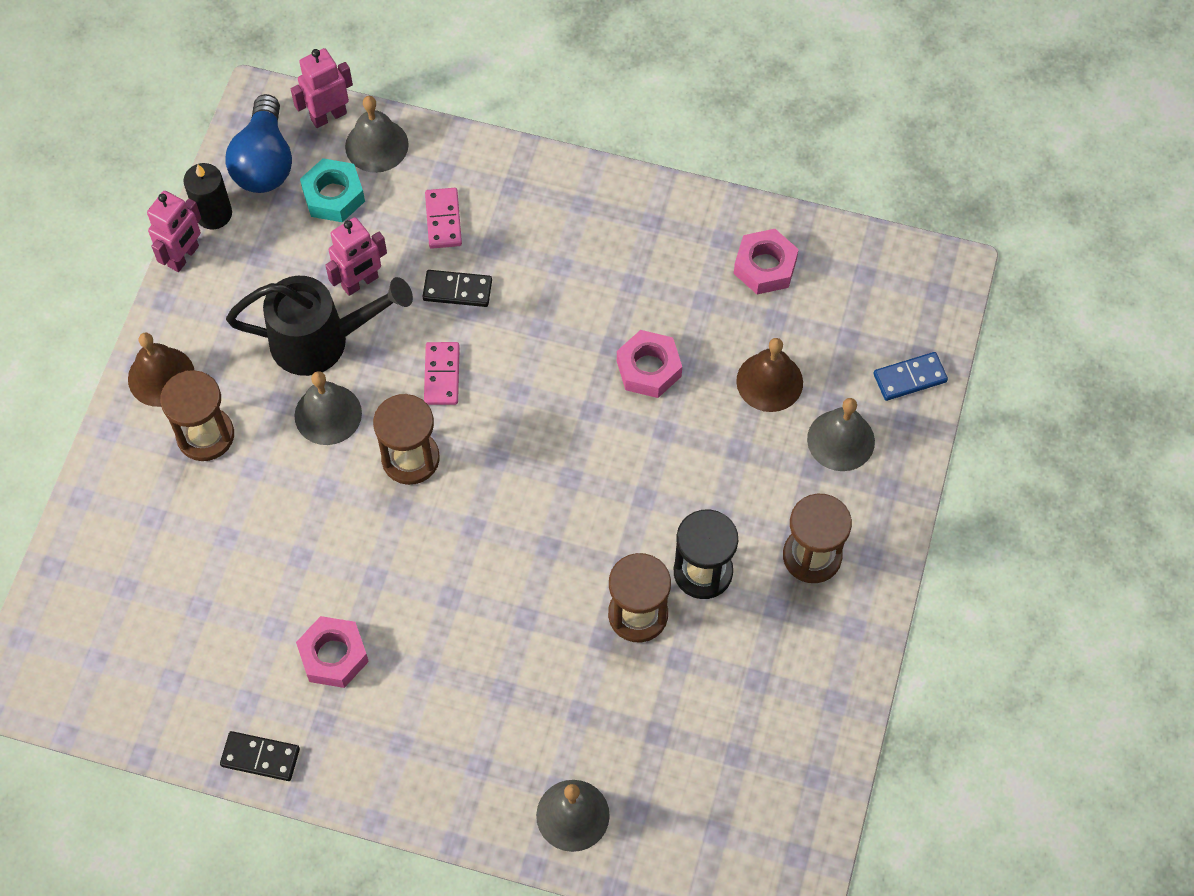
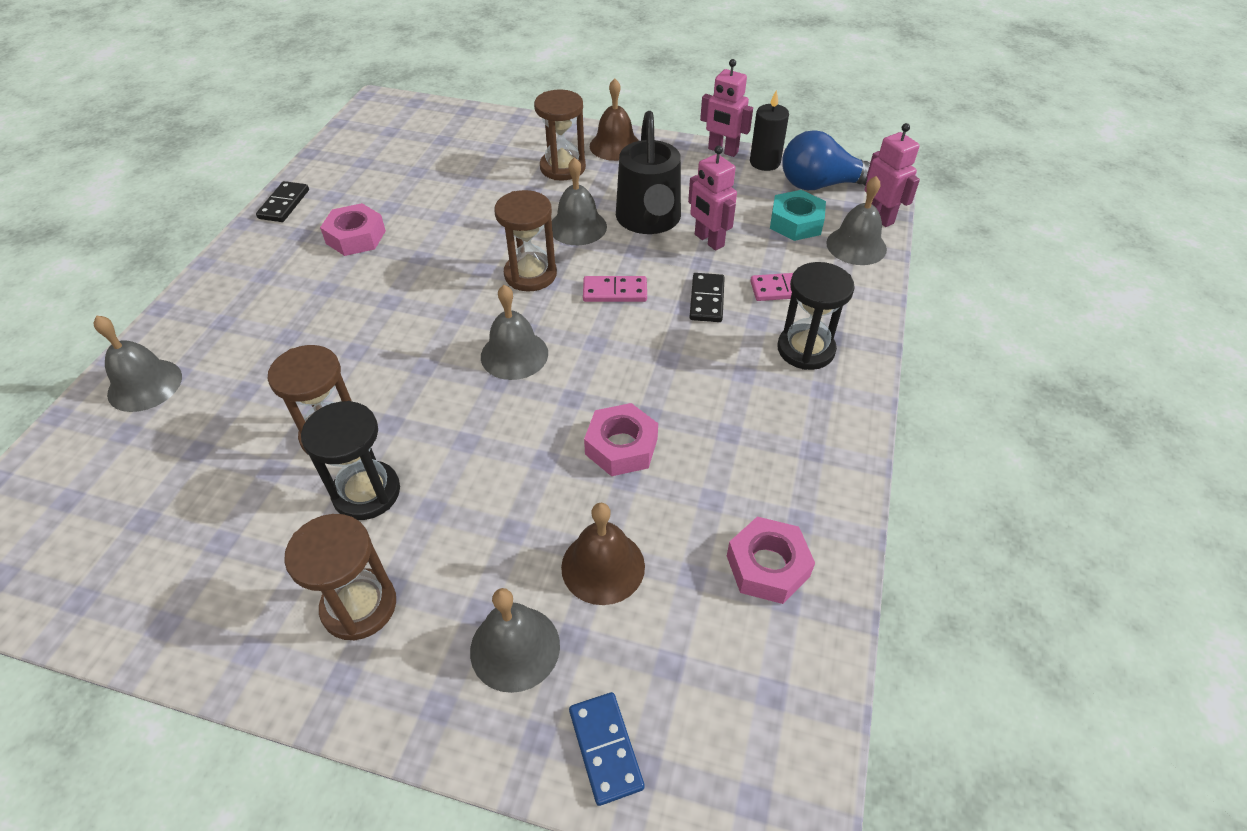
camera: 90 degrees right, 15 degrees down
none -> grey bell [481,285,548,380]
none -> black hourglass [777,262,855,370]

